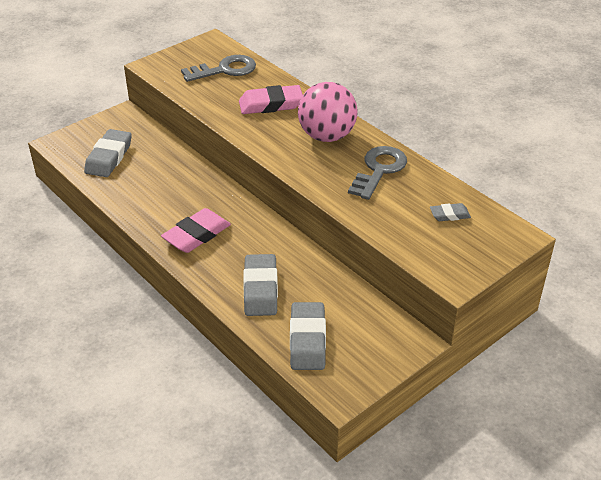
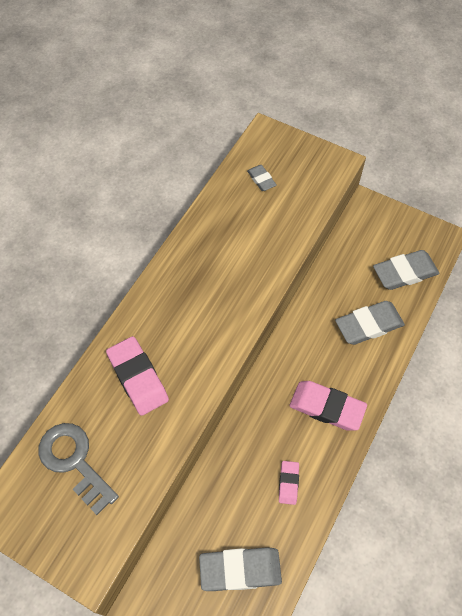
camera: 110 degrees left, 20 degrees up
pink ball [298,82,358,142] -> none
grey key [348,146,407,200] -> none
none -> pink eraser [279,461,299,505]

